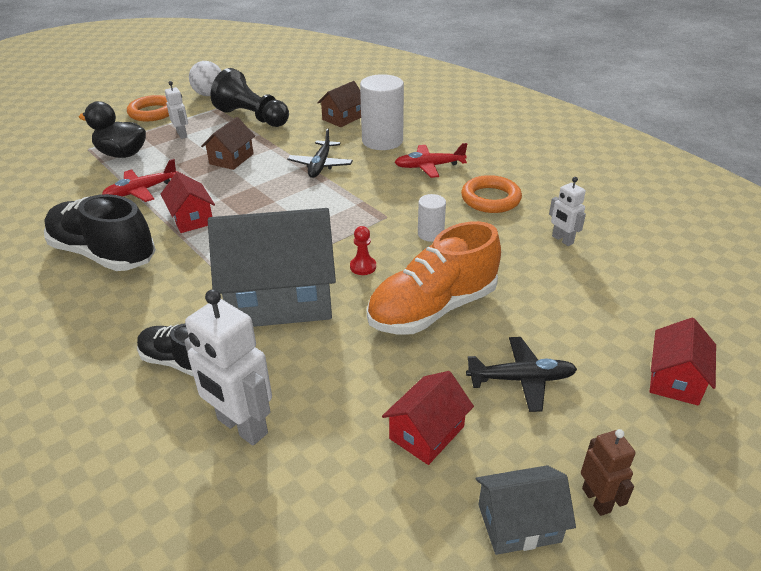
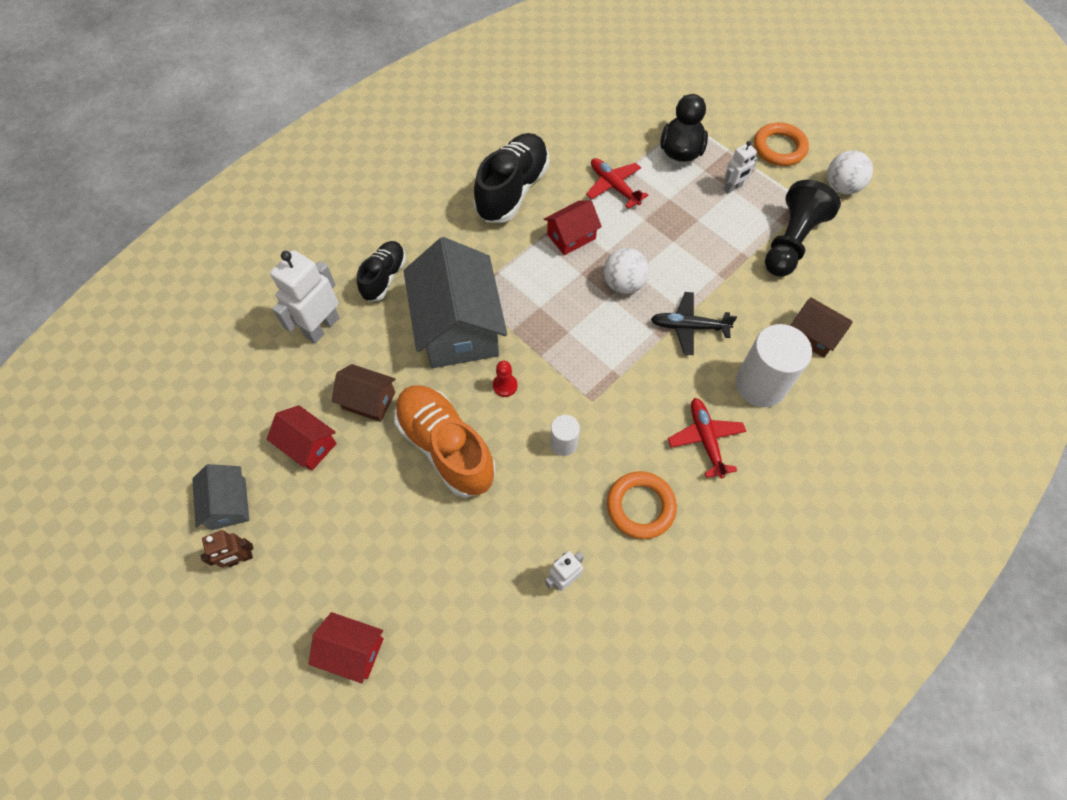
camera: 85 degrees right, 25 degrees up
brown house [201,117,255,170] -> brown house moved to [332,364,396,422]
black plane [466,337,577,412] -> none
none -> white ball [603,248,649,294]

